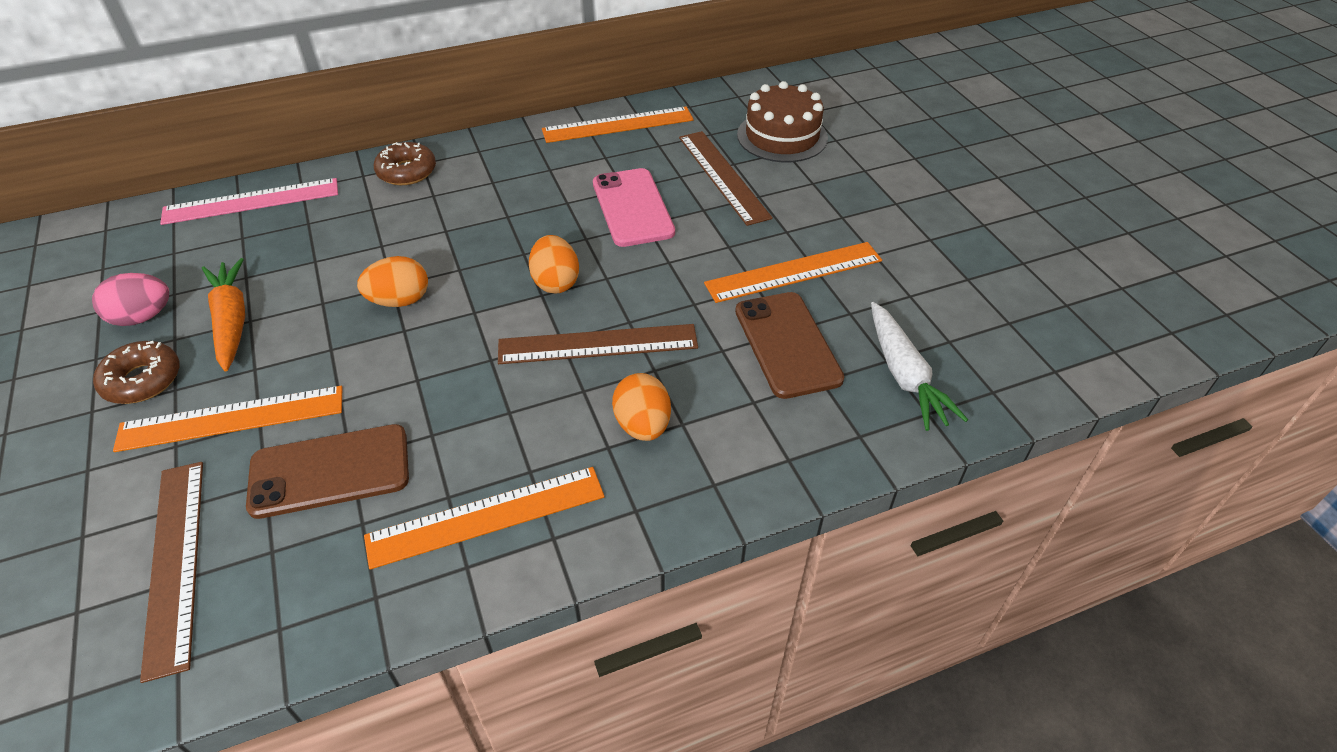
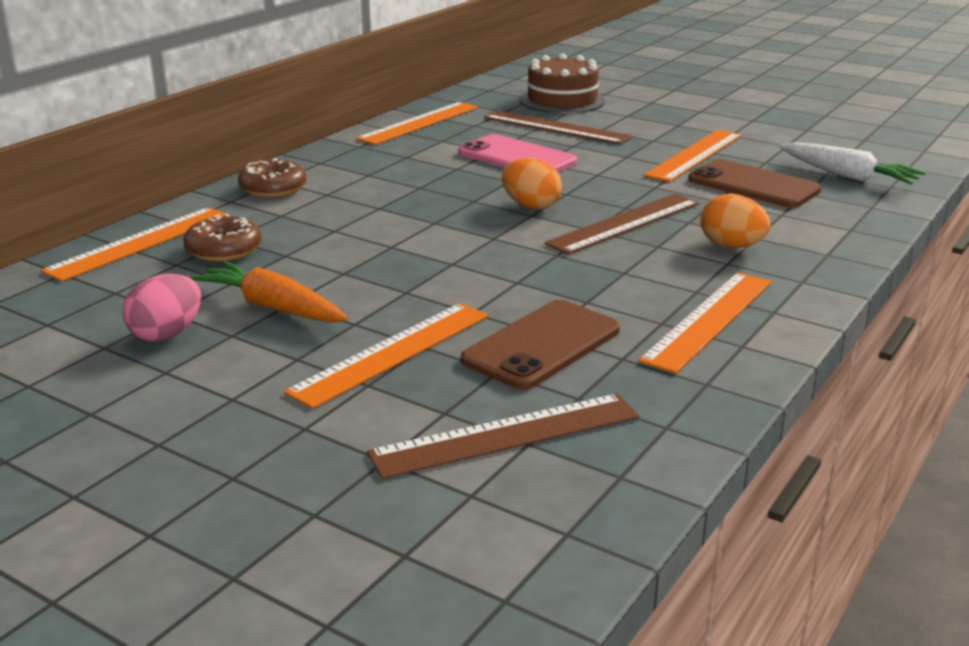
camera: 35 degrees left, 20 degrees down
brown donut [93,341,180,404] -> brown donut moved to [183,214,262,262]
brown ruler [140,462,203,683] -> brown ruler turned 60 degrees counterclockwise [367,393,640,479]
pink ruler [160,178,338,225] -> orange ruler [41,207,229,282]
orange egg [357,256,428,307] -> none

